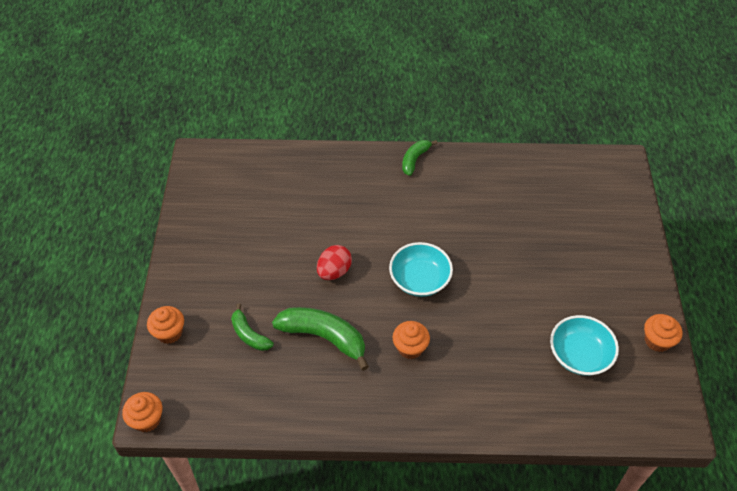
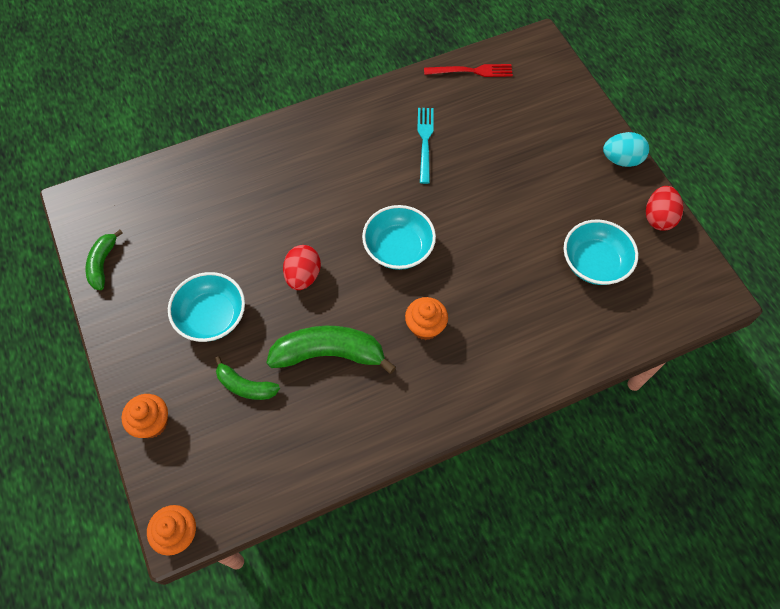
camera: 25 degrees left, 10 degrees up
green banana [402,140,437,176] -> green banana moved to [85,230,123,290]
orange cupcake [644,314,682,352] -> red egg [646,186,683,231]
none -> turquoise bowl [168,272,245,342]
none -> turquoise fork [417,108,434,184]
none -> red fork [424,64,513,77]
none -> turquoise egg [603,132,649,167]

